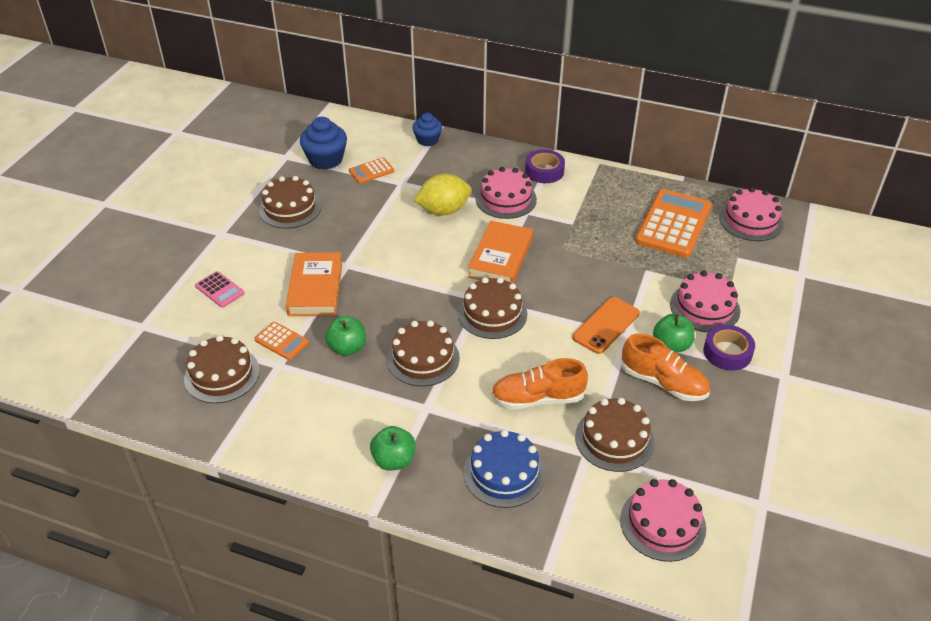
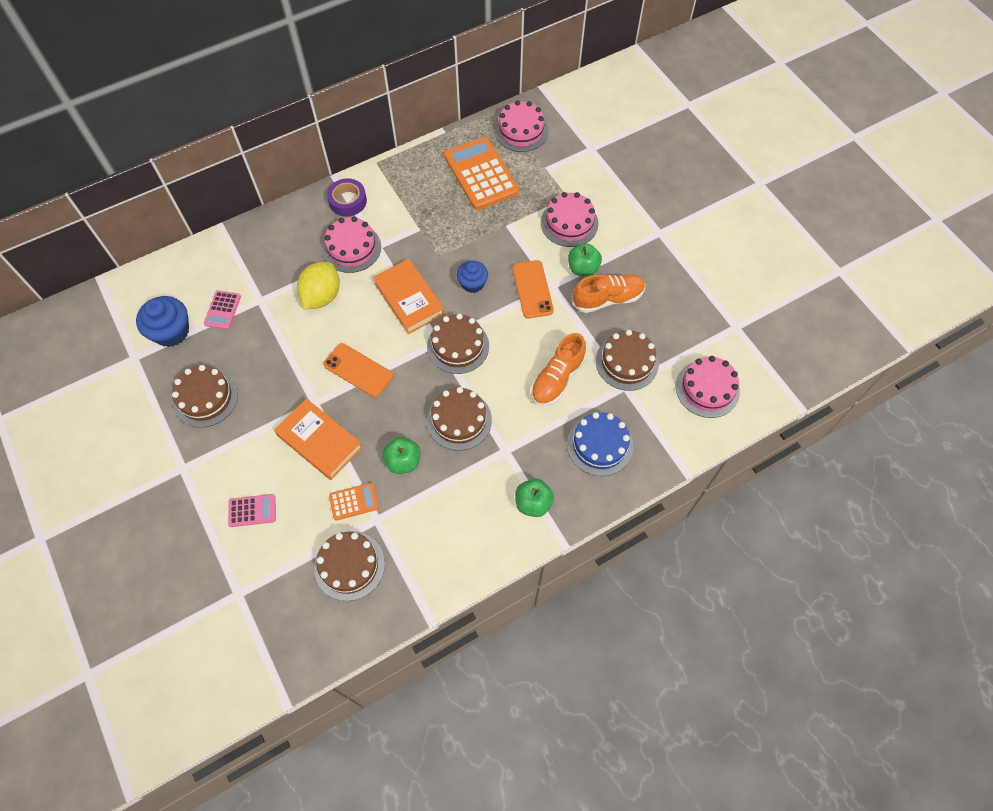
camera: 50 degrees left, 20 degrees up
orange calculator [349,157,394,184] -> pink calculator [204,290,241,330]
blue cupcake [413,113,442,146] -> blue cupcake moved to [457,261,488,293]
purple tape [703,325,755,371] -> none
none -> orange phone [323,343,393,397]

